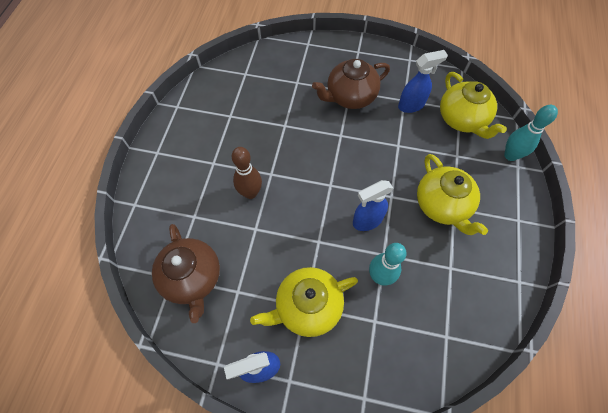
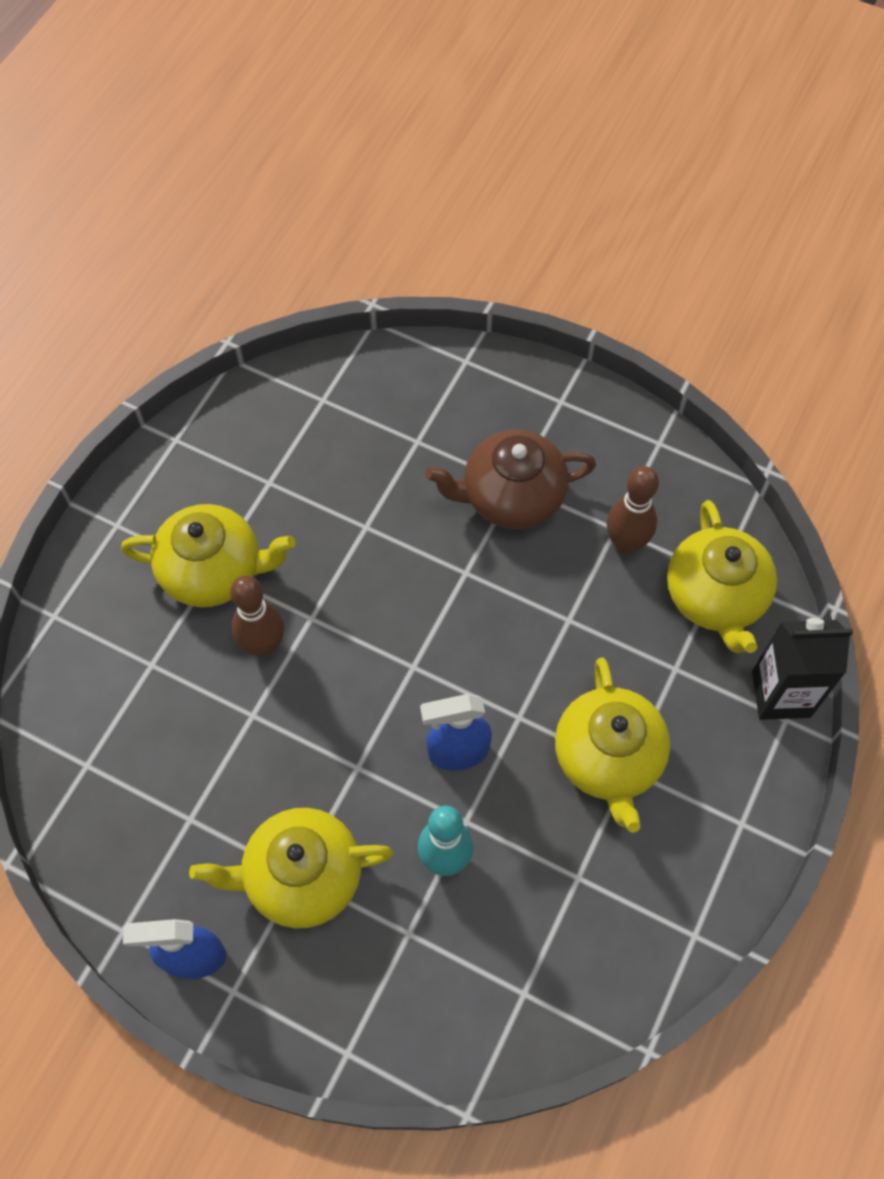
camera: 15 degrees right, 0 degrees up
brown teapot [152,224,220,323] -> none
blue spray bottle [398,50,448,113] -> brown bowling pin [607,466,659,554]
turquoise bowling pin [504,105,558,161] -> black carton [752,618,853,720]
none -> yellow teapot [121,504,296,607]

